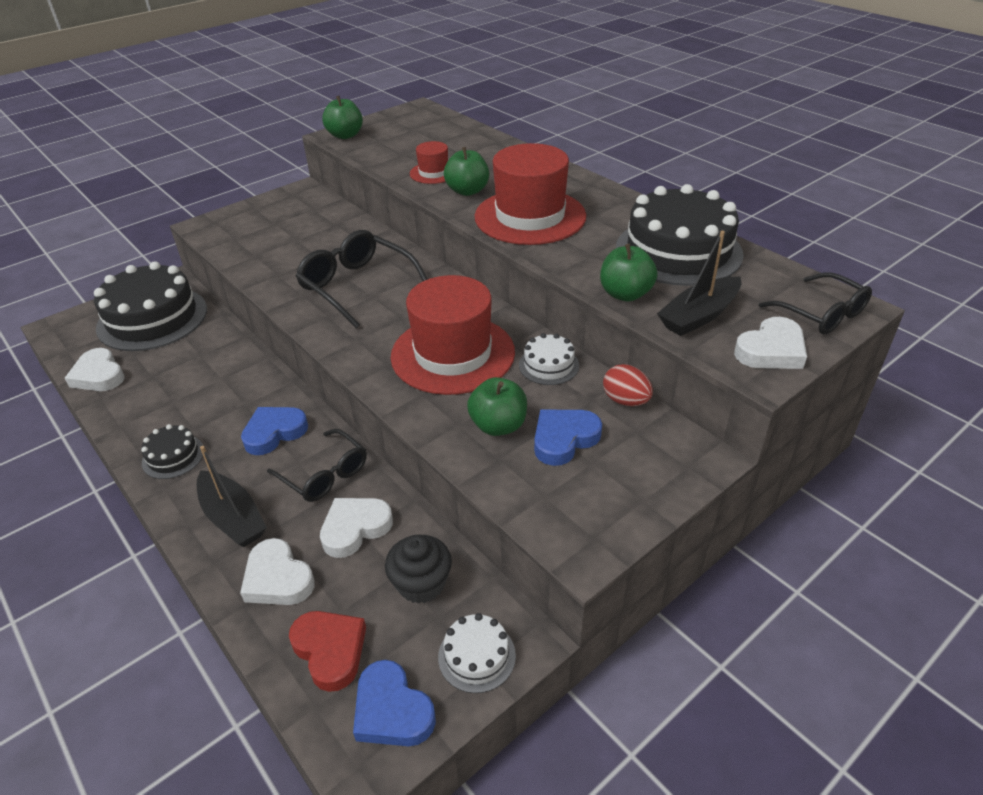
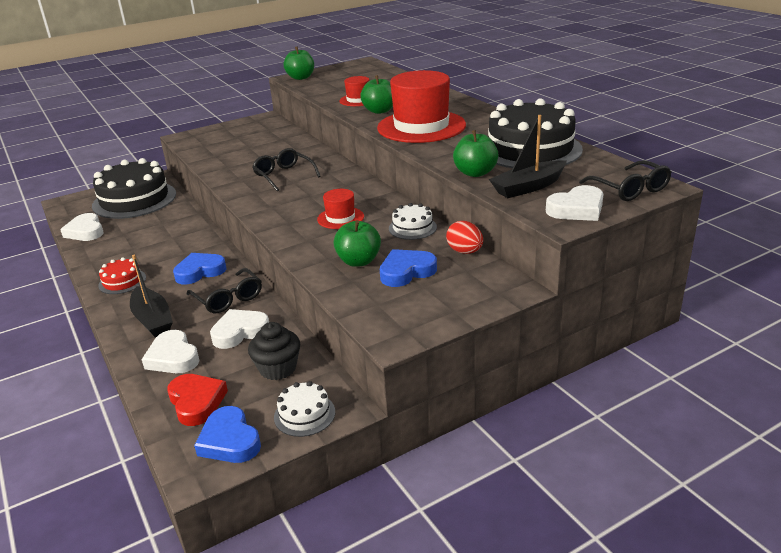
camera: 10 degrees right, 10 degrees down
black cake [141,424,203,479] -> red cake [98,257,146,294]
black glasses [296,230,428,328] -> black glasses [252,148,321,192], size x0.67
red hat [391,275,515,395] -> red hat [317,189,364,229], size x0.48

